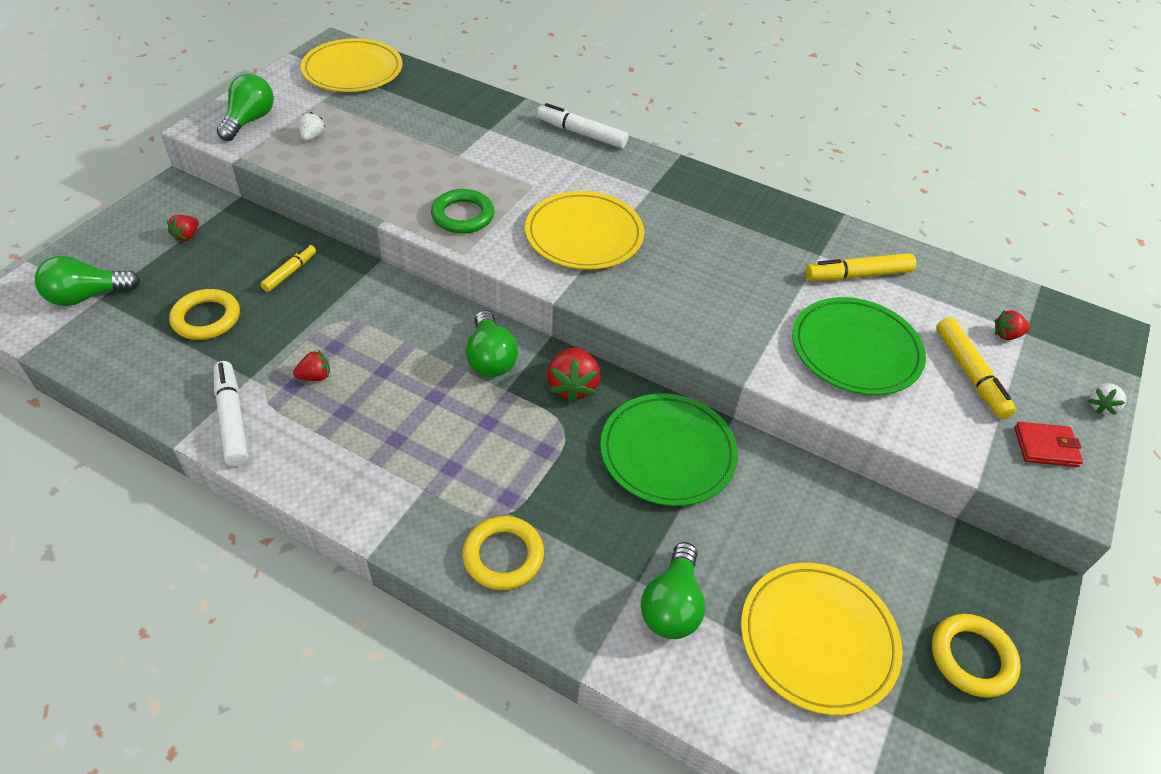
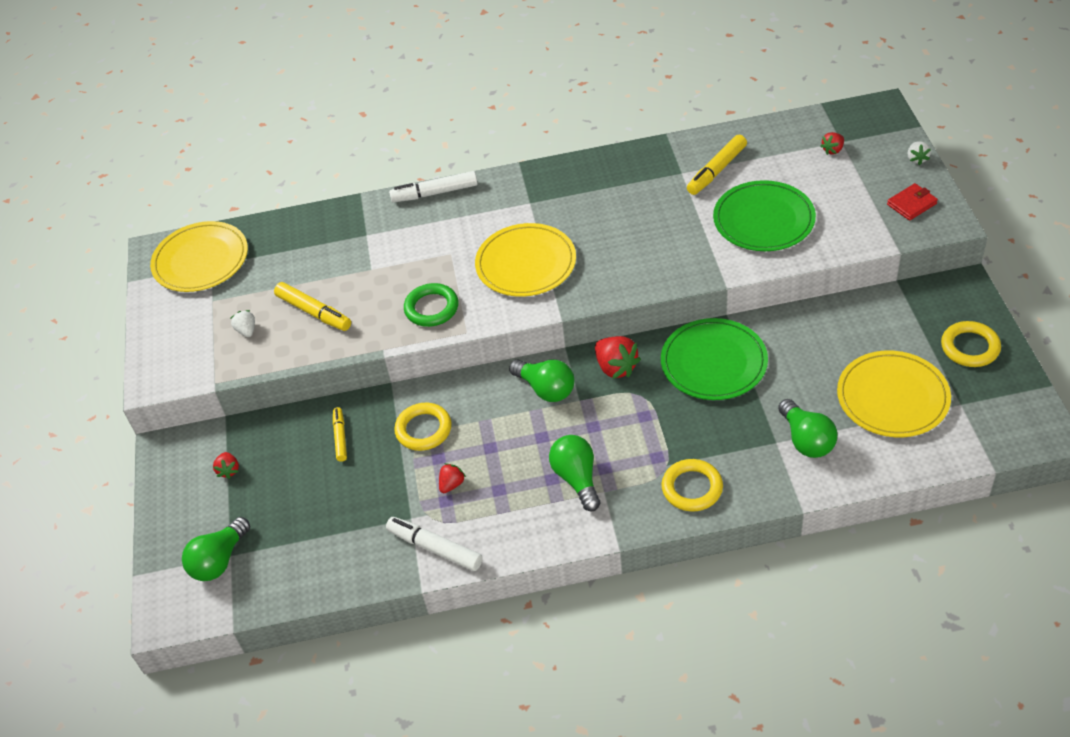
camera: 30 degrees left, 0 degrees up
yellow ring [169,289,240,340] -> yellow ring moved to [394,403,452,451]
green light bulb [217,74,274,141] -> green light bulb moved to [549,435,600,511]
yellow marker [936,317,1016,419] -> yellow marker moved to [274,282,351,331]

